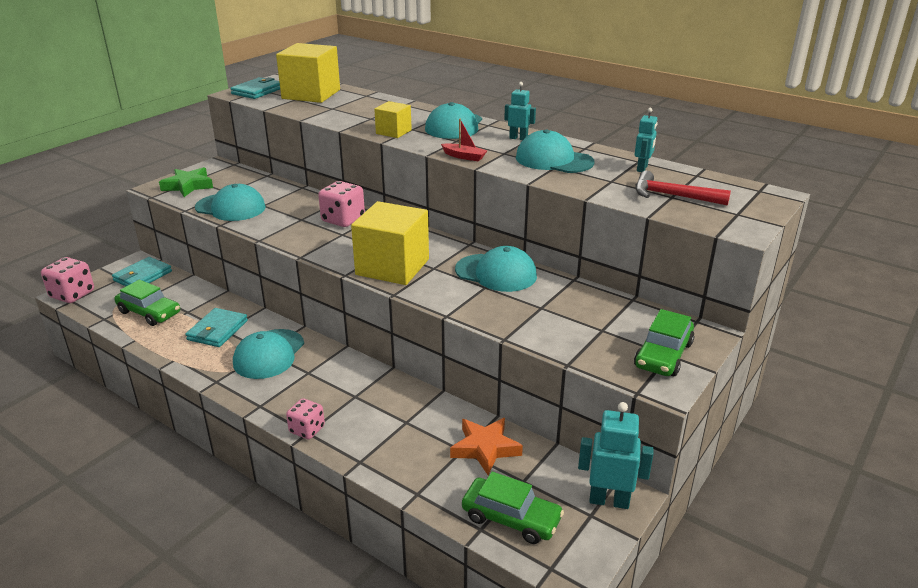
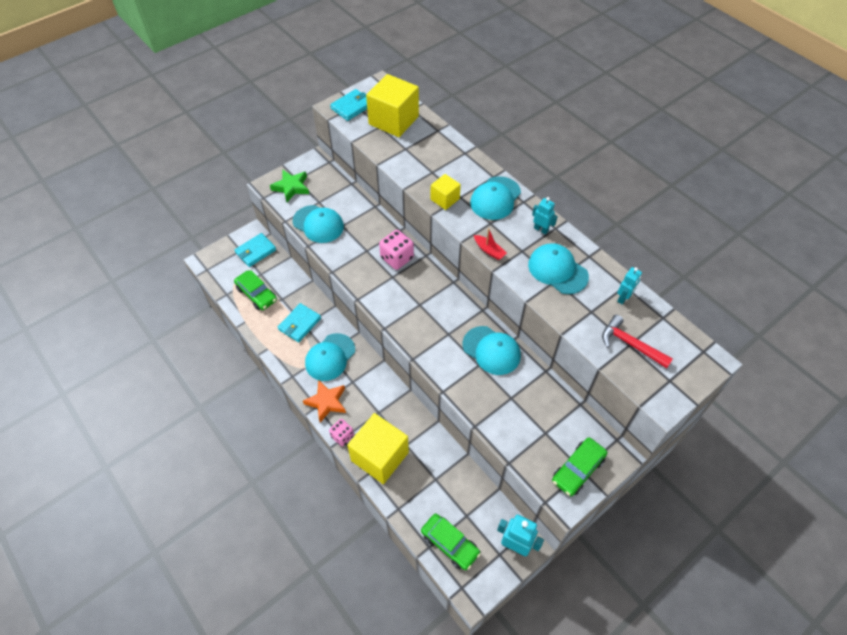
camera: 15 degrees right, 25 degrees up
pink dice [41,257,94,303] -> none
yellow cube [351,201,429,285] -> yellow cube moved to [347,413,409,484]
orange star [450,418,523,475] -> orange star moved to [303,380,346,423]

